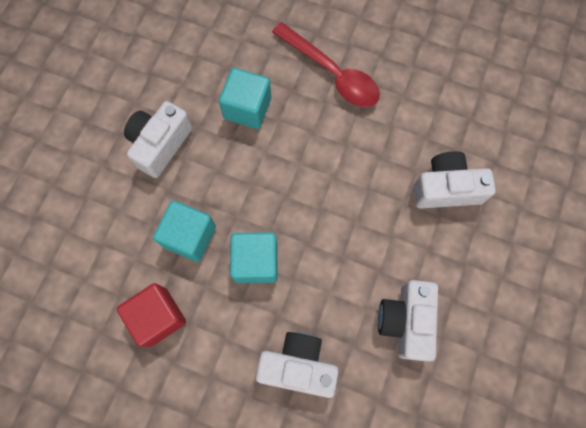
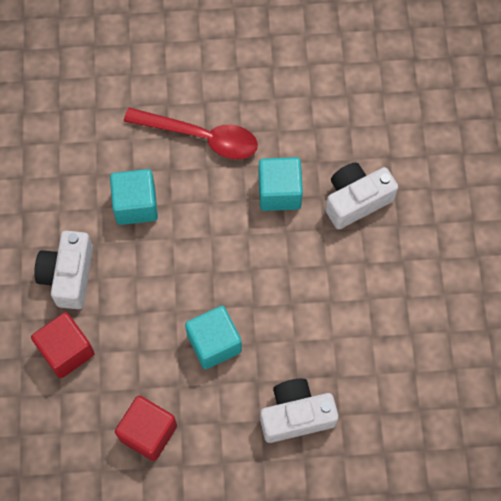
camera: 25 degrees left, 5 degrees down
turquoise cube [153,201,216,262] -> turquoise cube moved to [259,157,303,211]
white camera [378,280,438,361] -> none
none -> red cube [31,312,95,378]

